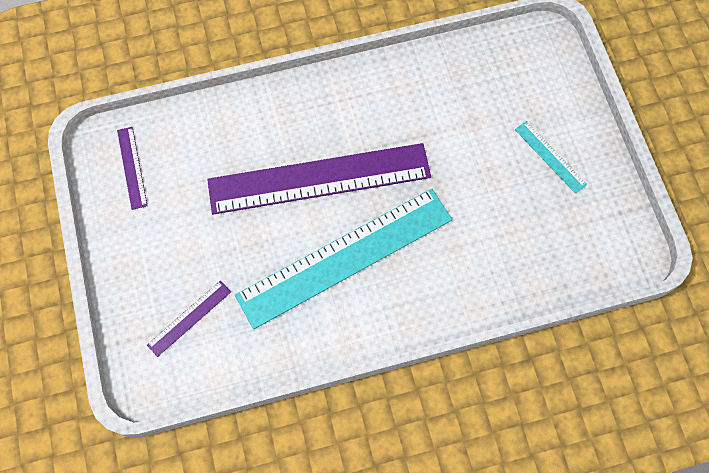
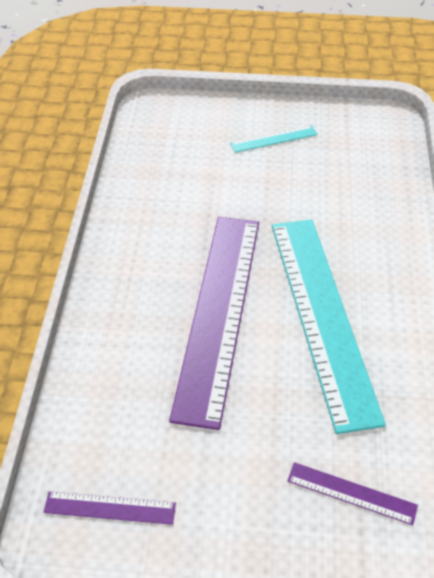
camera: 70 degrees left, 20 degrees down
purple ruler [147,281,231,357] -> purple ruler turned 45 degrees counterclockwise [287,462,418,525]

